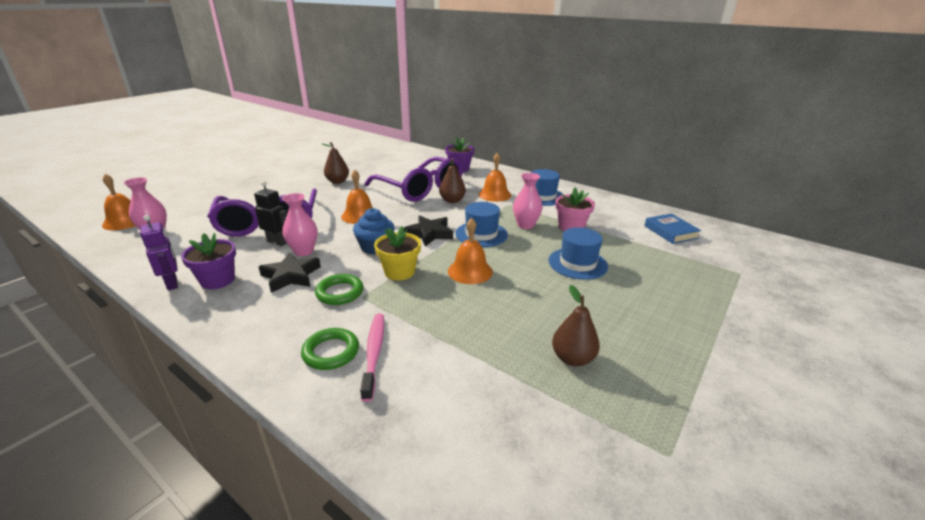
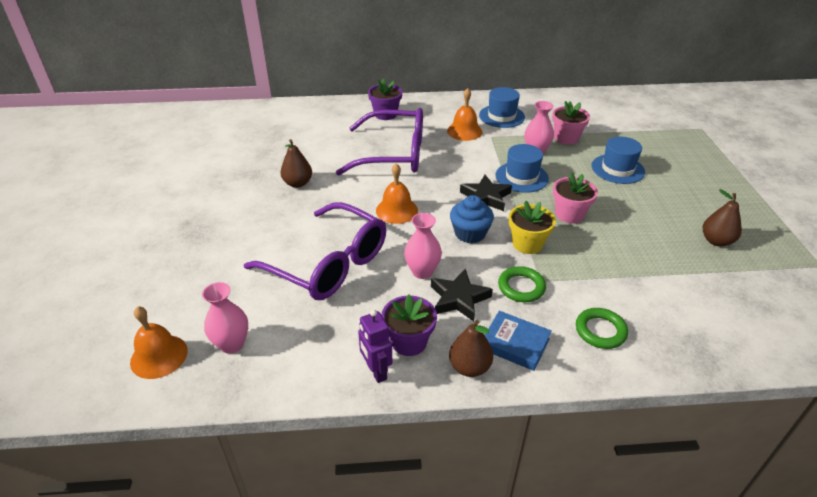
camera: 40 degrees left, 10 degrees up
purple robot [140,215,178,290] -> purple robot turned 135 degrees counterclockwise [358,309,393,383]
black robot [254,181,287,246] -> none
pink toothbrush [360,314,384,402] -> none
brown pear [439,159,466,203] -> brown pear moved to [449,320,493,377]
orange bell [448,218,493,284] -> pink flower pot [553,172,598,224]
blue book [644,214,701,244] -> blue book moved to [485,311,552,371]

